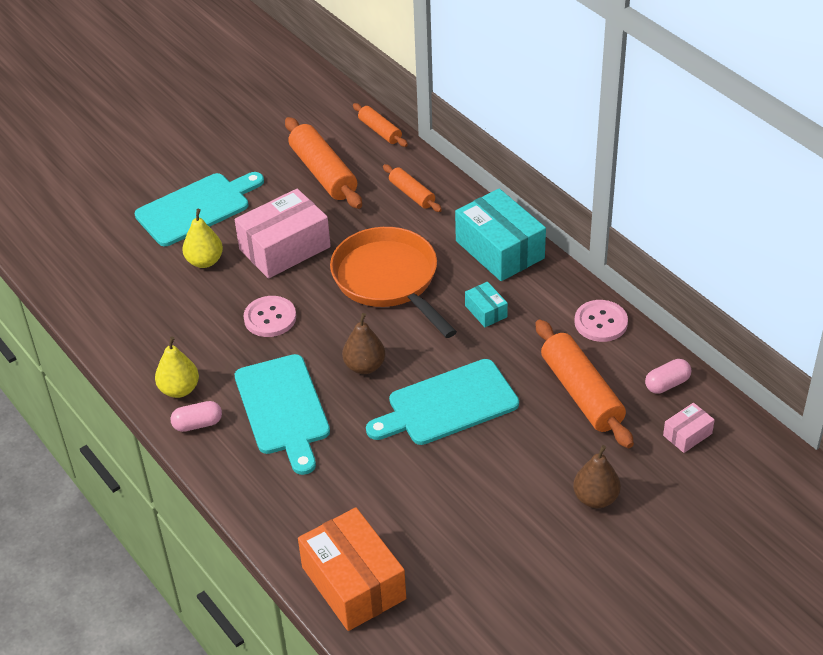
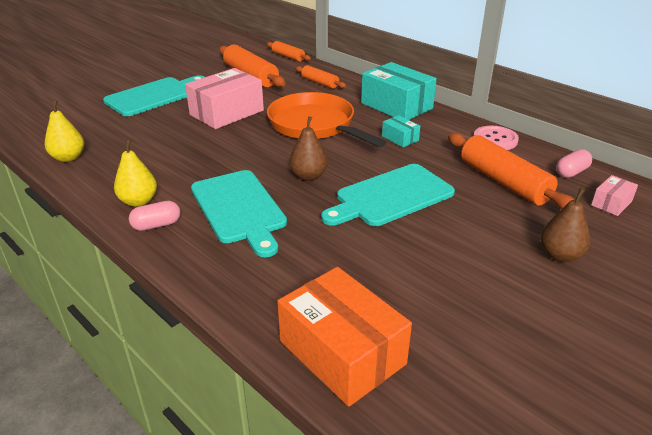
camera: 10 degrees left, 10 degrees down
yellow pear [183,209,223,268] -> yellow pear moved to [45,100,84,162]
pink button [243,296,296,337] -> none

